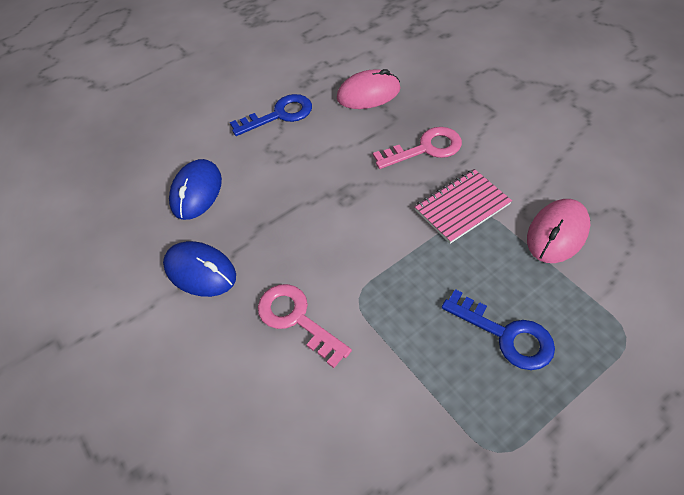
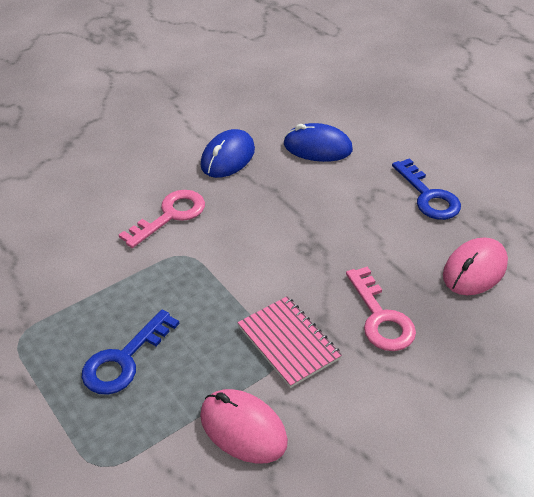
camera: 85 degrees right, 10 degrees down
pink mouse [337,69,401,109] -> pink mouse turned 60 degrees clockwise [443,238,508,295]

